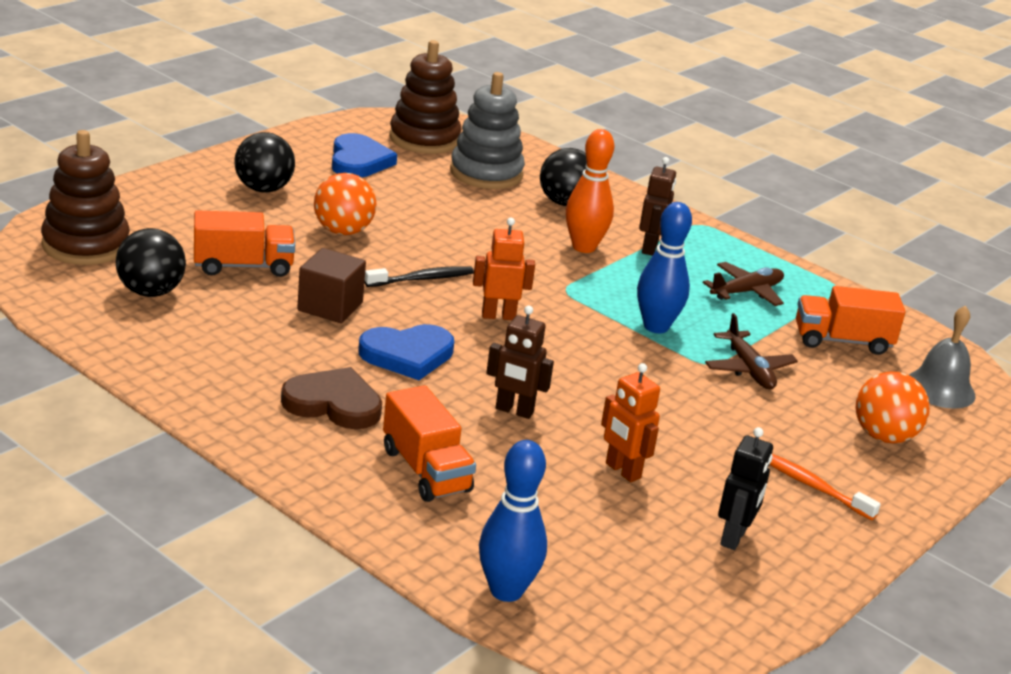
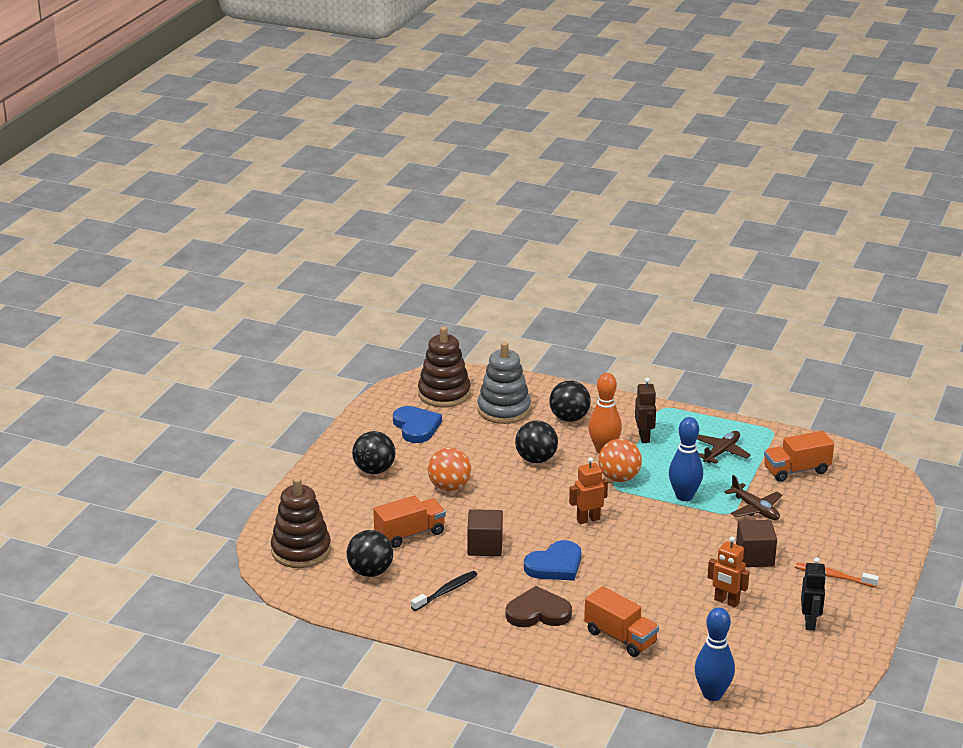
camera: 15 degrees left, 0 degrees up
black toothbrush [365,266,474,287] -> black toothbrush moved to [411,571,477,611]
brown robot [486,305,554,419] -> none
orange ball [855,371,930,443] -> orange ball moved to [598,439,642,482]
grey bell [909,305,976,409] -> none
none -> black ball [515,420,558,463]
none -> brown cube [736,520,777,567]

